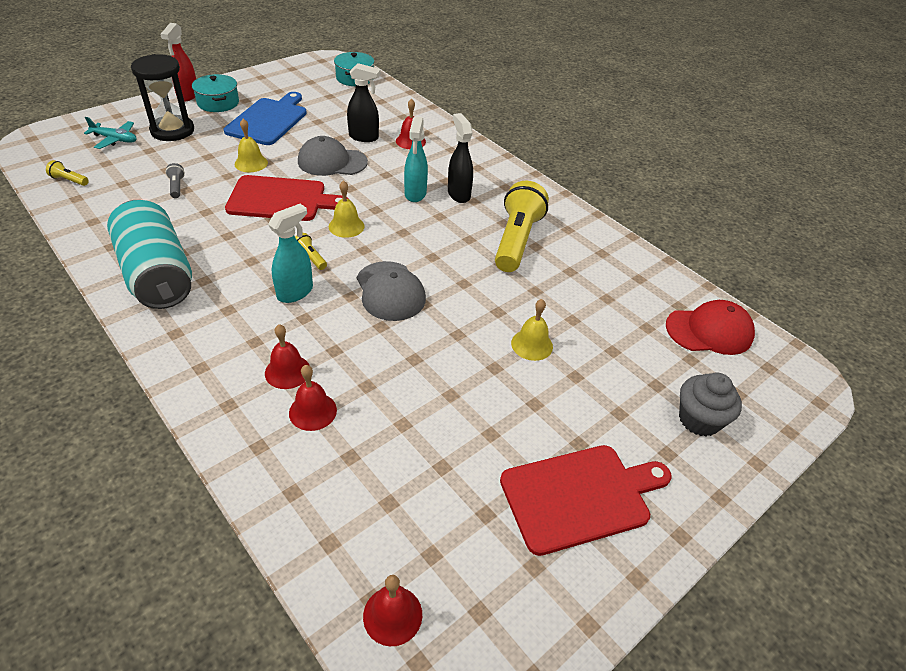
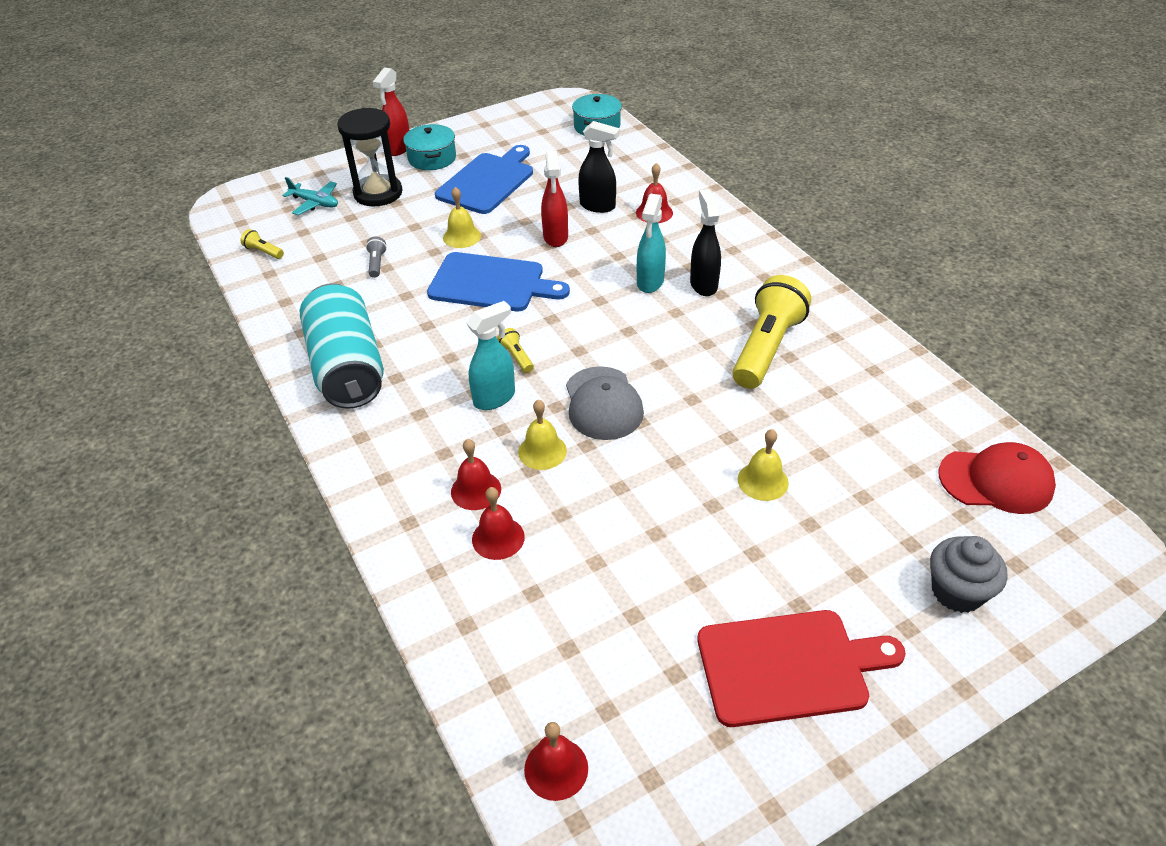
camera: 15 degrees right, 0 degrees up
red cutting board [225,175,348,221] -> blue cutting board [427,252,570,311]
grey cap [298,136,368,176] -> red spray bottle [541,151,568,247]
yellow bell [329,180,365,238] -> yellow bell moved to [518,399,567,470]

